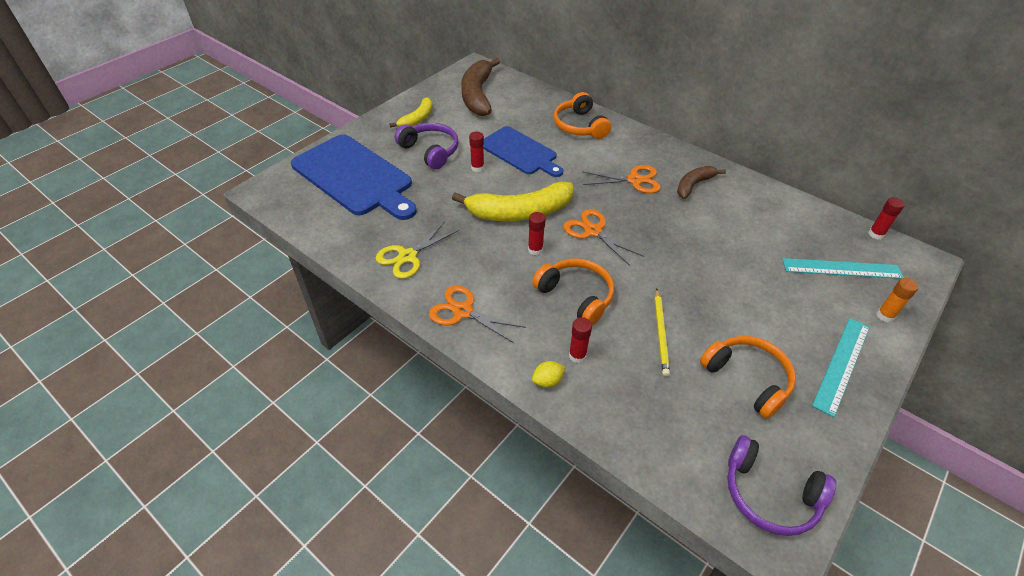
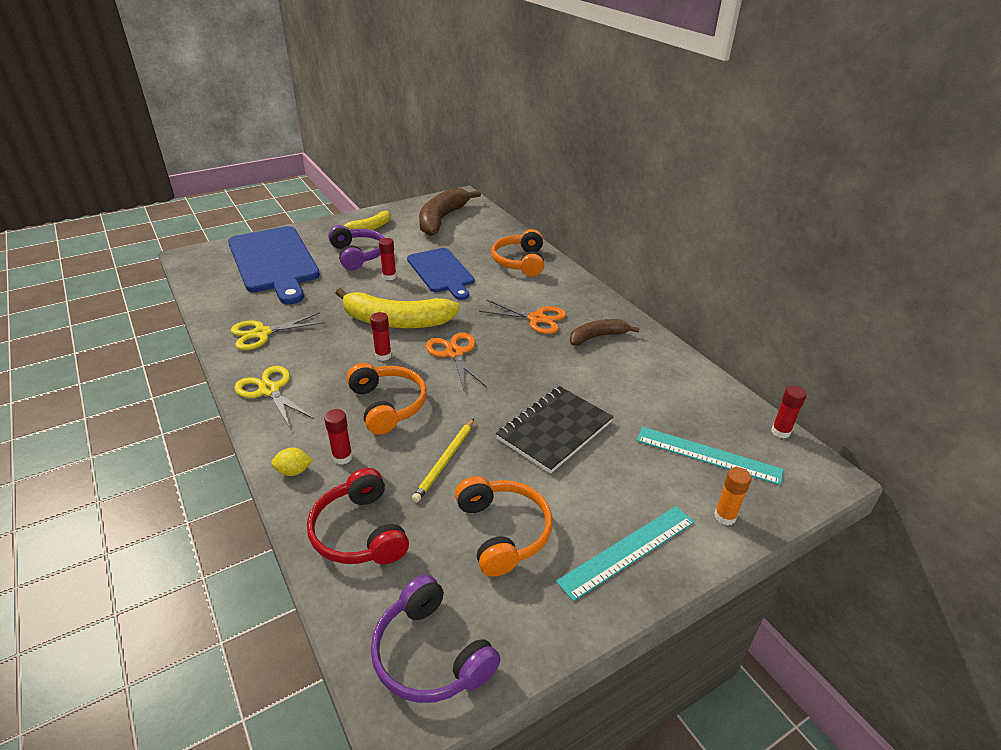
camera: 20 degrees right, 10 degrees down
orange scissors [429,285,526,344] -> yellow scissors [234,366,314,428]
none -> red headphones [307,468,409,564]
none -> black notebook [496,386,614,474]

